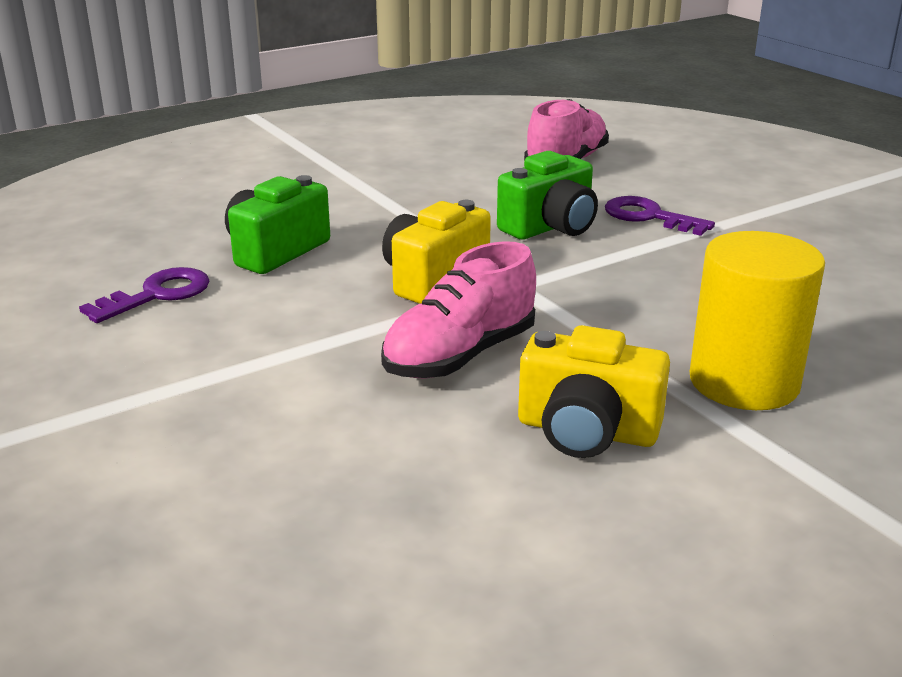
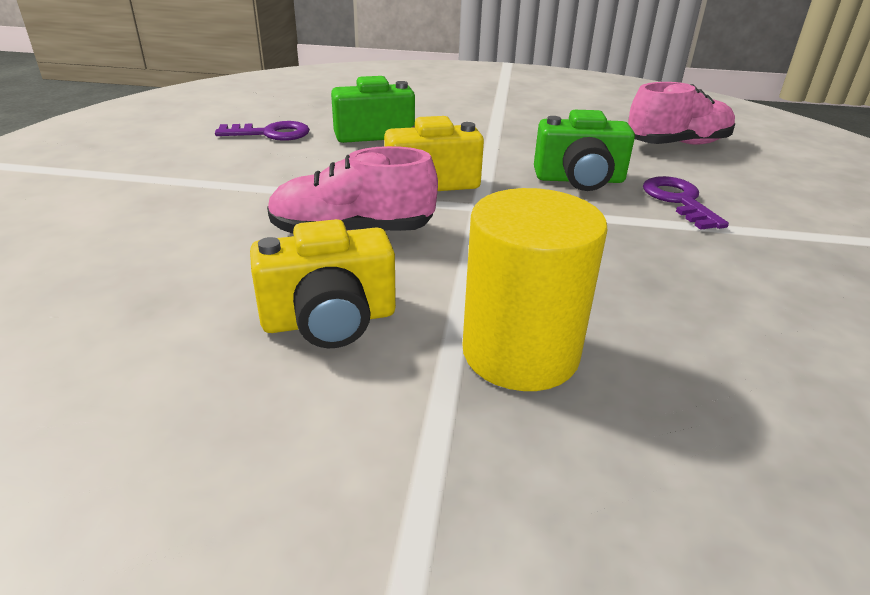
camera: 40 degrees right, 5 degrees up
yellow camera [518,325,670,458] -> yellow camera turned 75 degrees counterclockwise [250,219,396,348]

